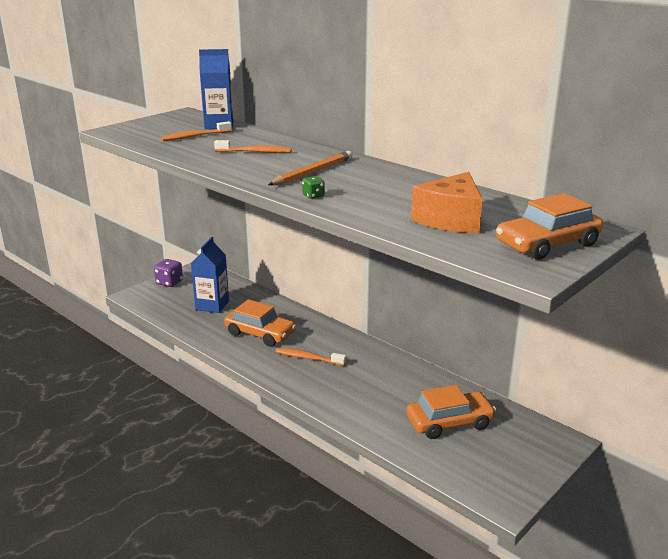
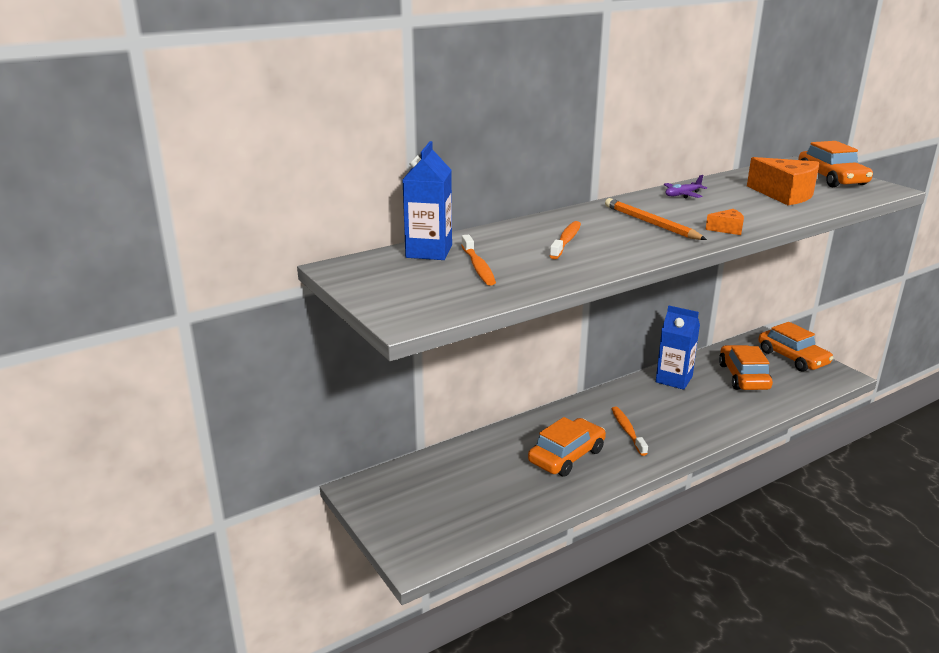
camera: 75 degrees left, 0 degrees up
purple dice [154,259,183,287] -> none
blue carton [191,237,229,313] -> blue carton moved to [656,306,700,390]
orange toothbrush [276,348,346,366] -> orange toothbrush turned 135 degrees clockwise [612,407,648,456]
green dice [302,176,325,199] -> orange cheese [705,209,744,235]
none -> purple plane [664,175,707,198]
none -> orange car [758,322,833,372]

